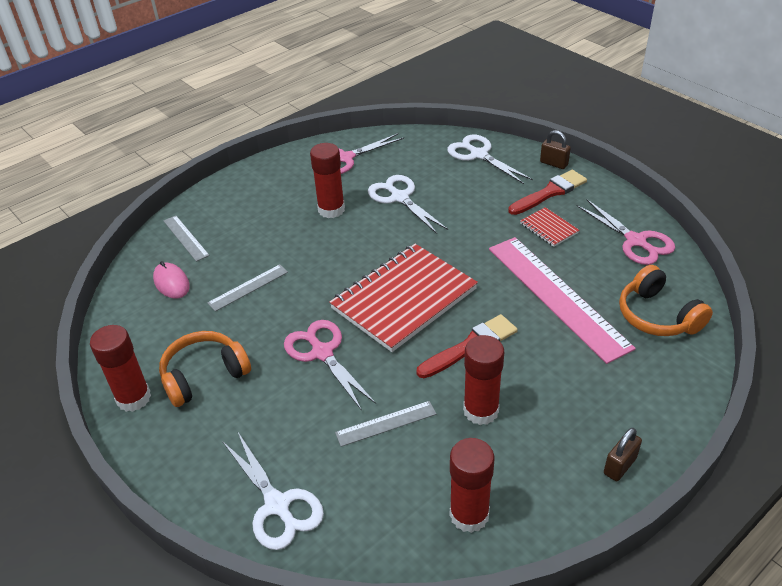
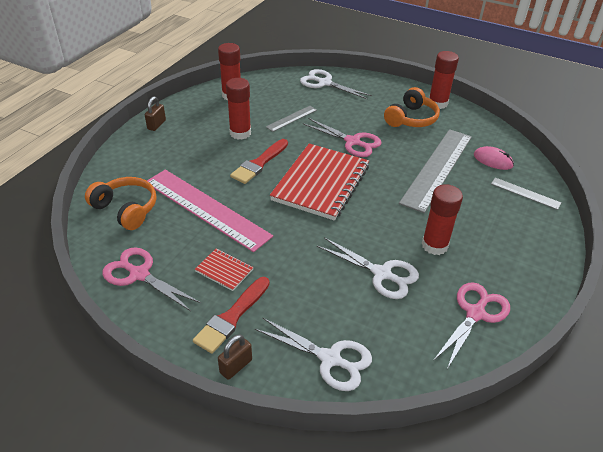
camera: 155 degrees right, 0 degrees up
grey ruler [207,264,288,312] -> grey ruler [399,129,472,213], size x2.15
brown padlock [540,130,571,169] -> brown padlock turned 60 degrees counterclockwise [218,334,252,380]

